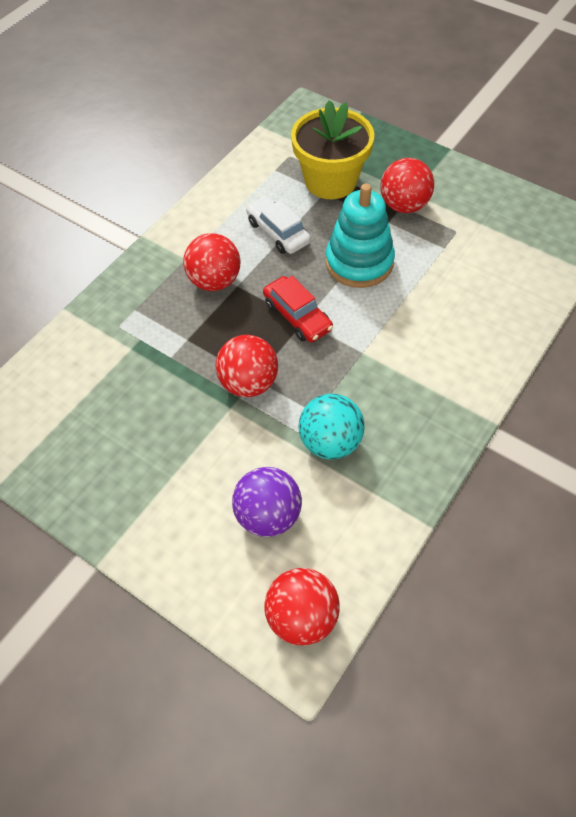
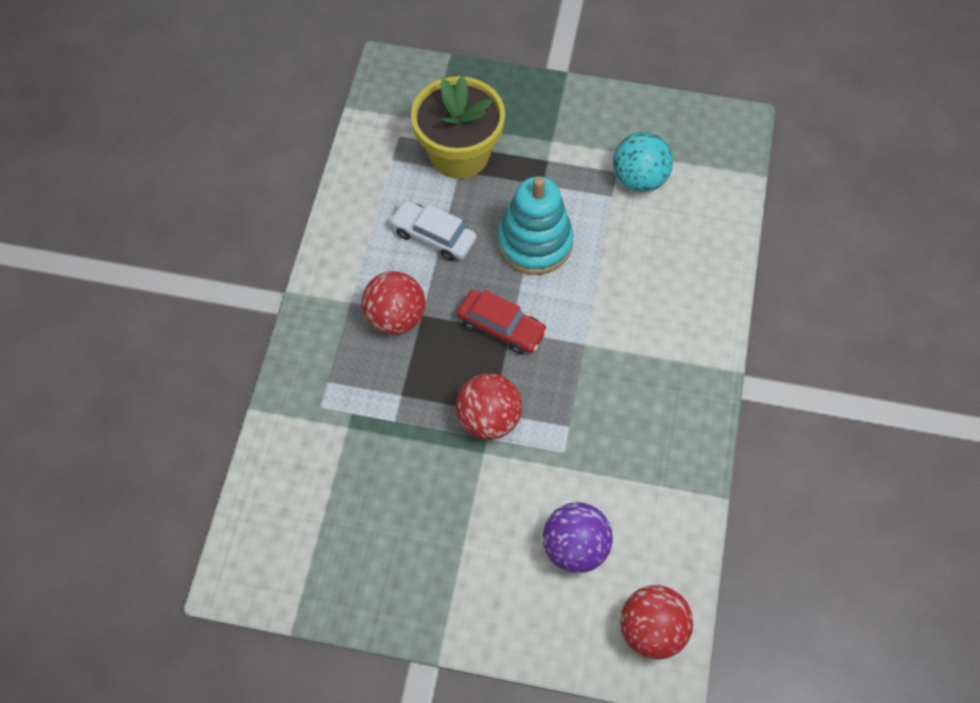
camera: 25 degrees left, 5 degrees up
turquoise ball [299,393,364,459] -> turquoise ball moved to [613,132,673,192]
red ball [380,158,434,213] -> none

